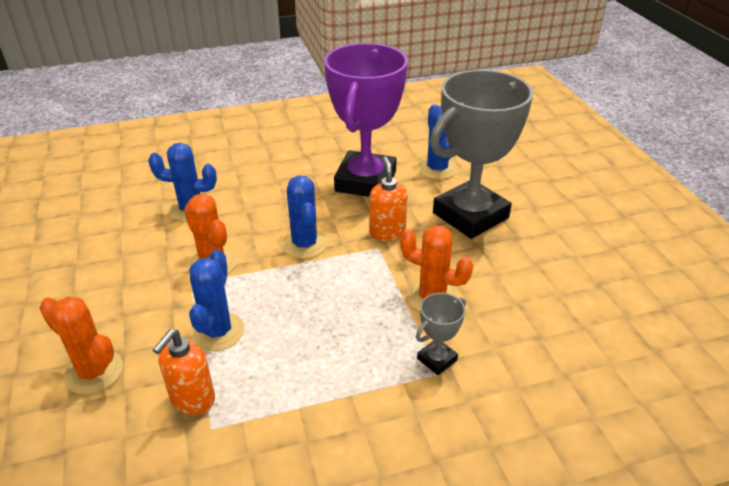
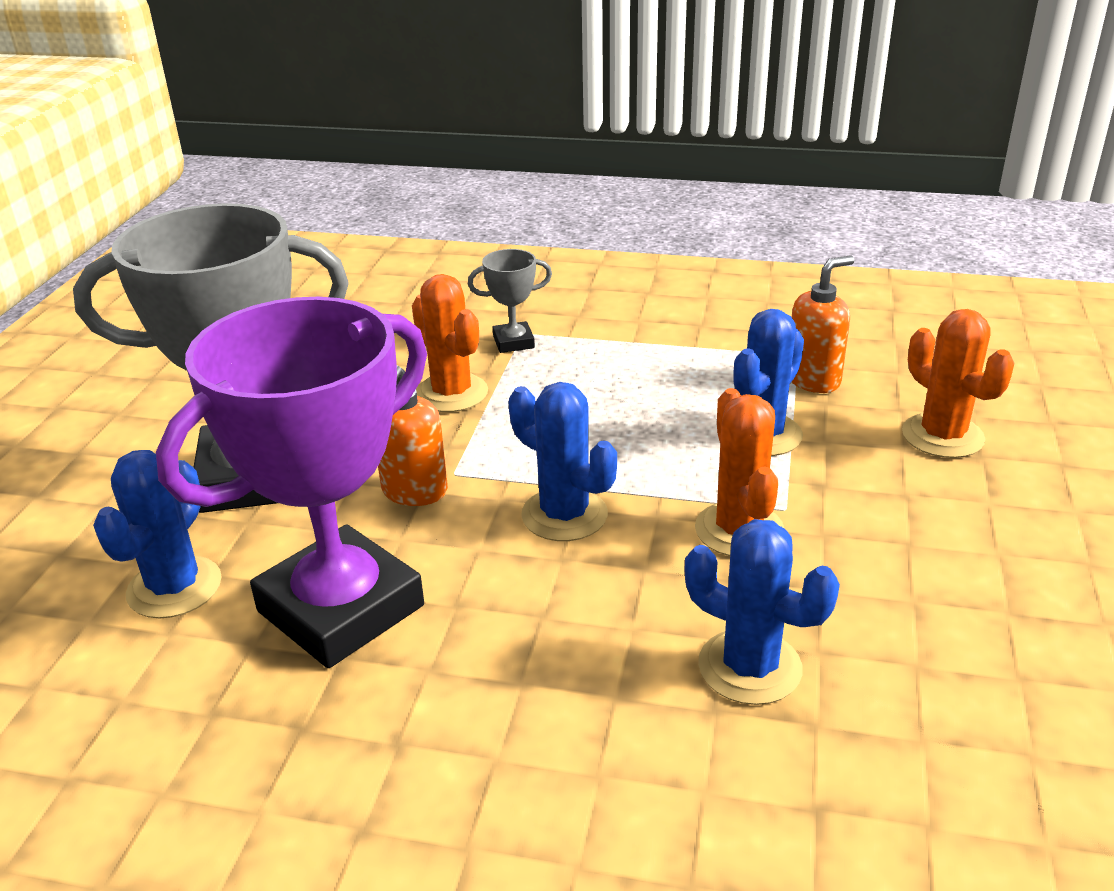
camera: 150 degrees left, 5 degrees down
blue cactus [282,176,328,259] -> blue cactus turned 60 degrees counterclockwise [508,382,617,541]

